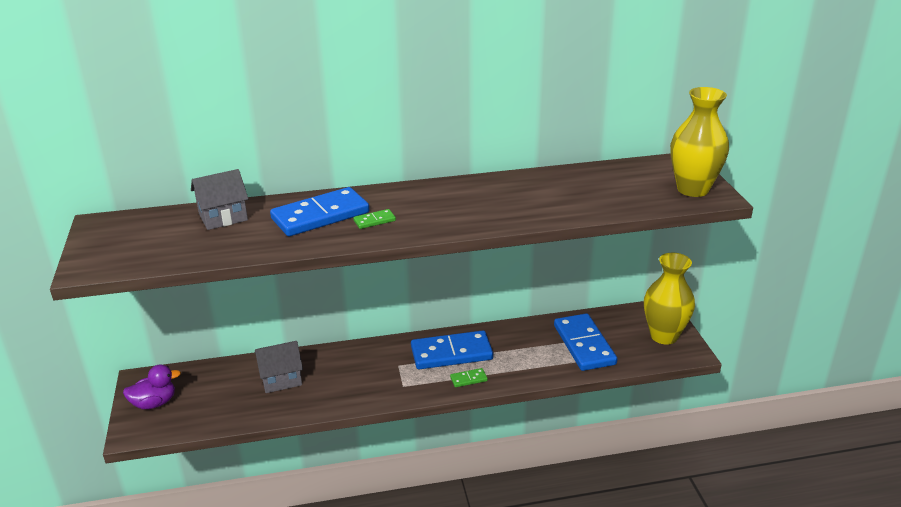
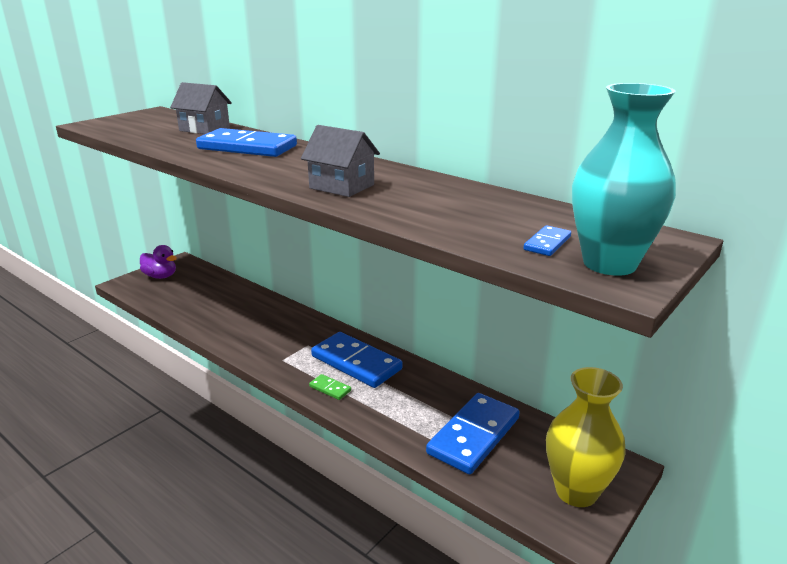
camera: 50 degrees right, 5 degrees down
grey house [255,341,303,393] -> grey house moved to [301,125,380,197]
green domino [353,209,396,229] -> none
yellow vase [670,87,729,197] -> turquoise vase [572,83,676,276]
none -> blue domino [524,225,571,256]

